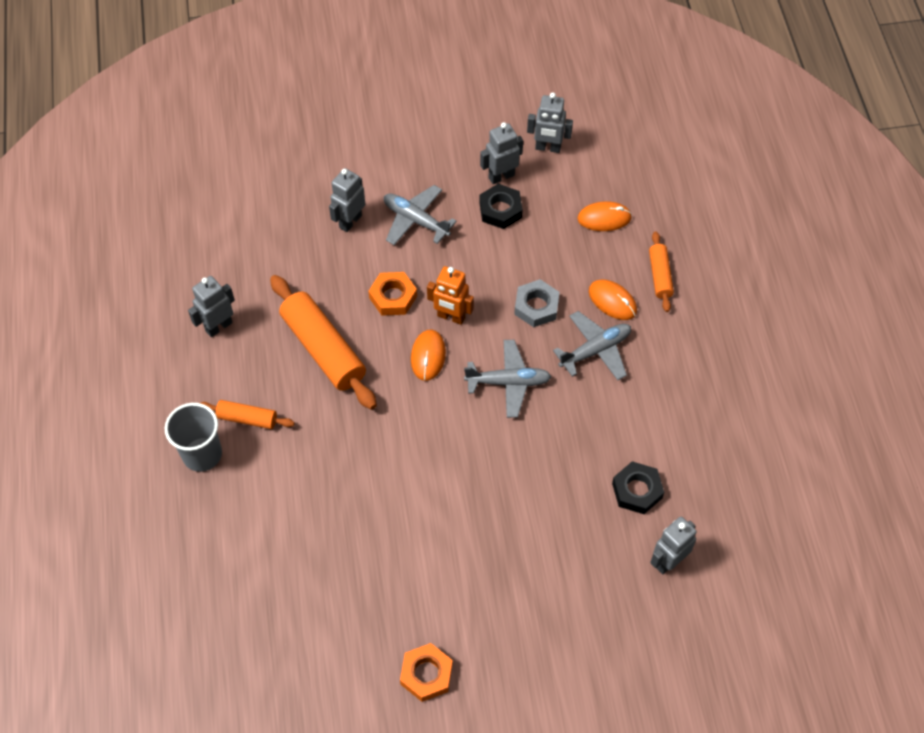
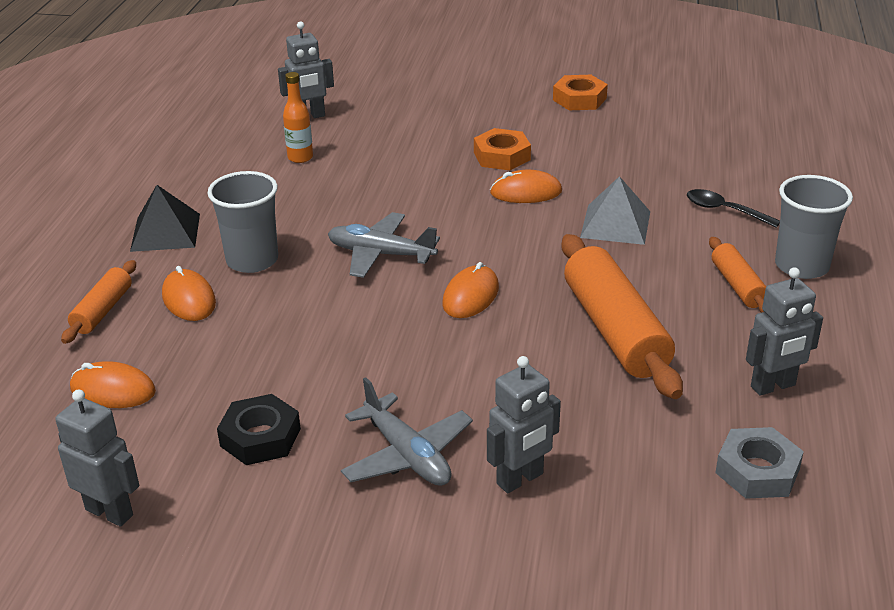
camera: 160 degrees left, 25 degrees down
orange rolling pin [201,400,295,429] -> orange rolling pin turned 45 degrees clockwise [709,237,766,313]
orange nut [368,272,417,316] -> orange nut moved to [474,128,531,170]
orange robot [427,266,474,325] -> none
grey robot [480,122,523,184] -> none
grey nut [514,279,560,327] -> grey nut moved to [715,427,804,499]
grey plane [553,311,631,380] -> grey cup [207,171,278,273]
black nut [612,461,664,514] -> orange bottle [283,72,313,163]
none -> black pyramid [130,185,200,252]
none -> orange mouse [490,170,562,203]
none -> grey pyramid [580,176,650,245]
none -> black spoon [687,189,780,228]

